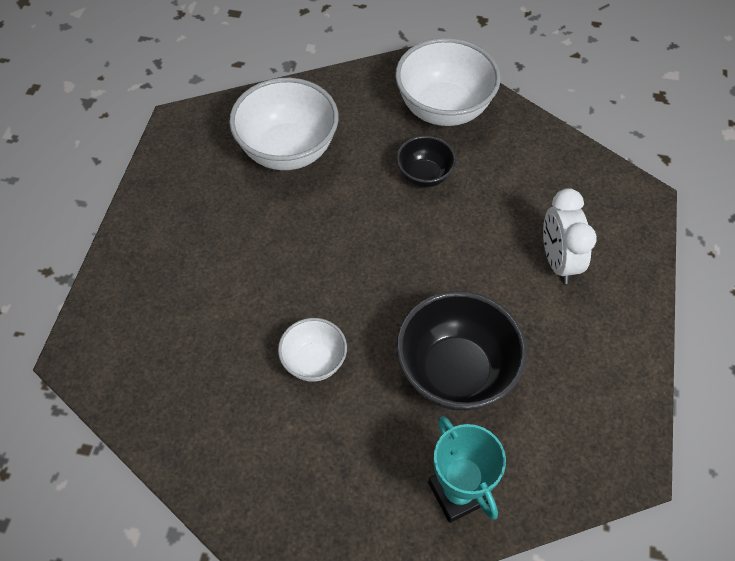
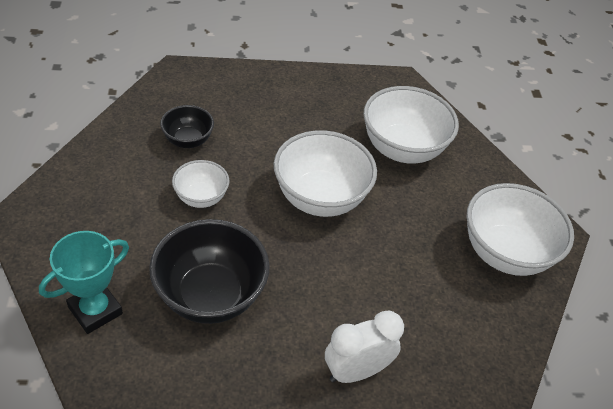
camera: 70 degrees right, 10 degrees down
black bowl [397,136,456,187] -> black bowl moved to [160,105,214,148]
none -> white bowl [274,130,377,217]

